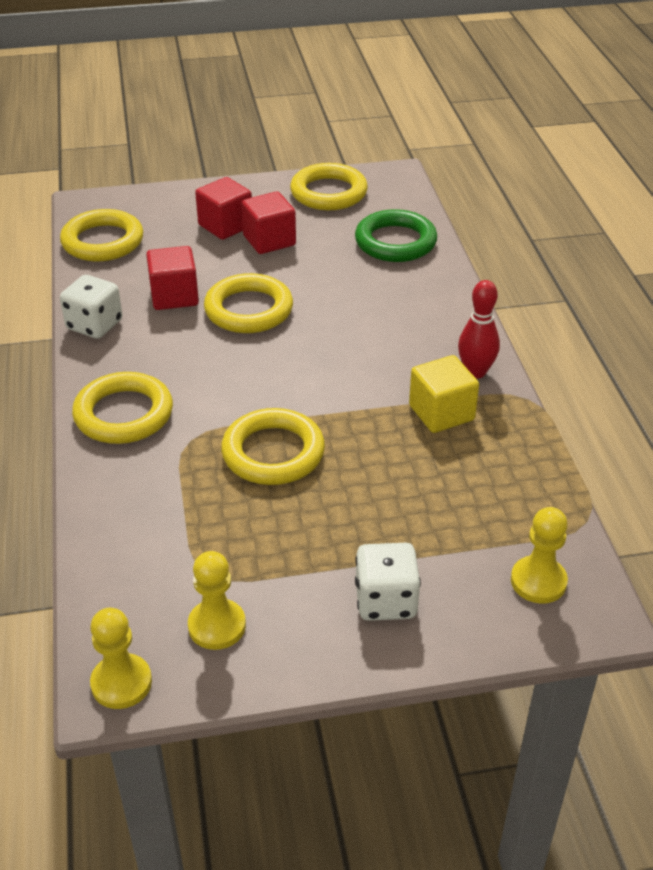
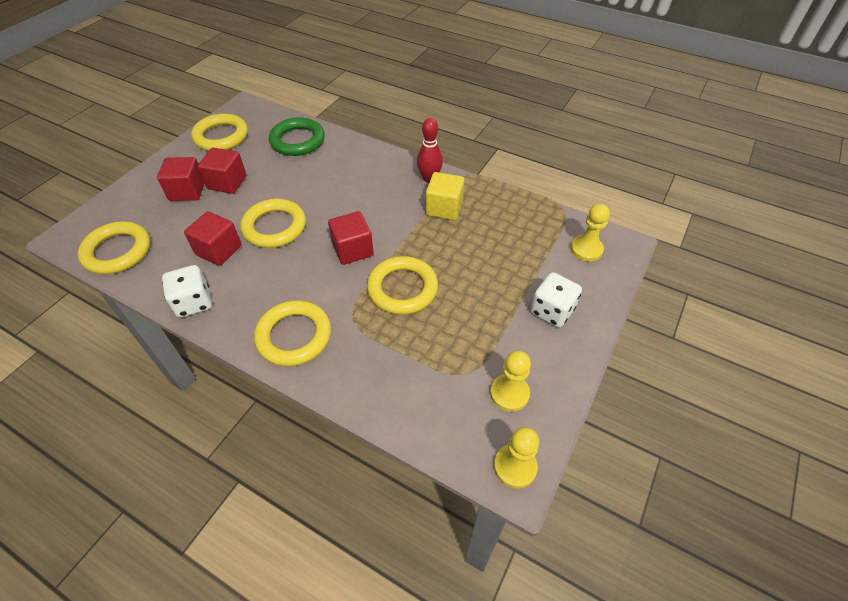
camera: 50 degrees left, 10 degrees up
none -> red cube [328,211,374,265]

